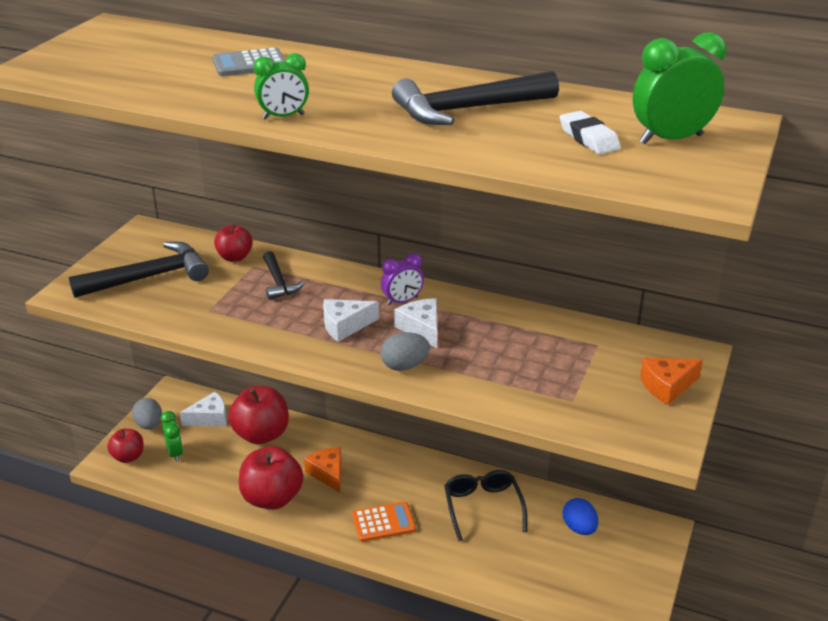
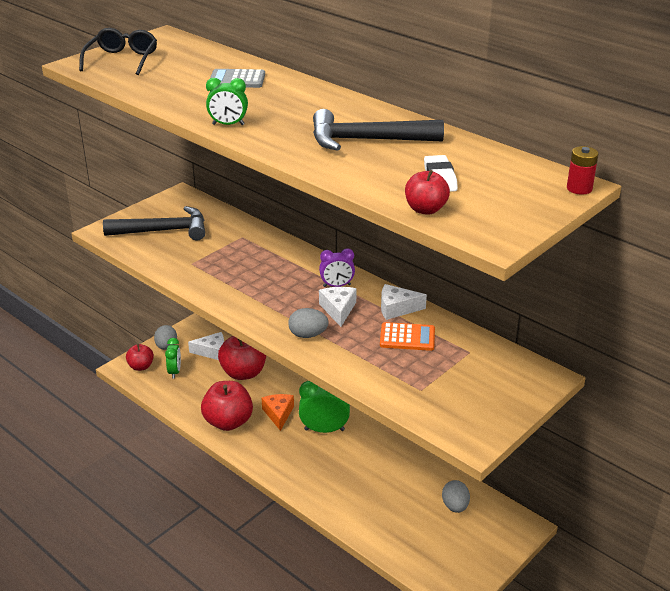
camera: 20 degrees right, 0 degrees up
red apple [214,224,253,262] -> red apple moved to [405,170,450,215]
black hammer [263,251,305,300] -> none
white cheese [323,299,379,342] -> white cheese moved to [381,284,427,320]
orange calculator [352,501,416,542] -> orange calculator moved to [380,322,435,351]
black glasses [444,470,527,541] -> black glasses moved to [79,28,157,75]
blue egg [563,498,598,535] -> grey egg [442,480,470,513]
green clock [633,32,726,144] -> green clock moved to [299,381,350,433]
orange cheese [640,358,703,405] -> none
none -> red battery [567,146,599,195]

